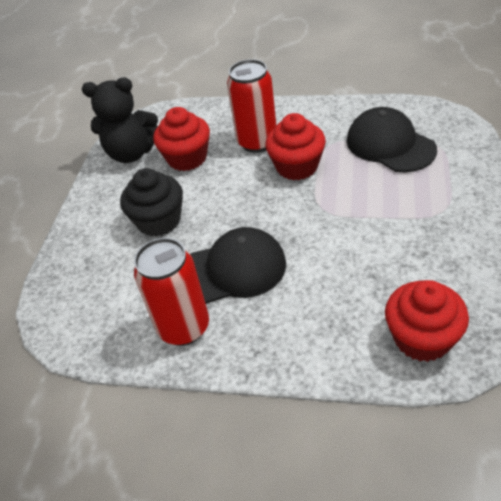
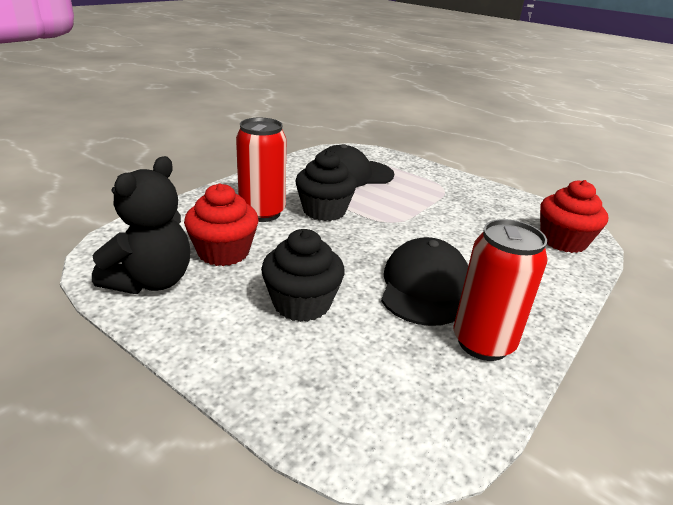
camera: 70 degrees left, 15 degrees down
red cupcake [265,113,326,180] -> black cupcake [295,150,357,221]

